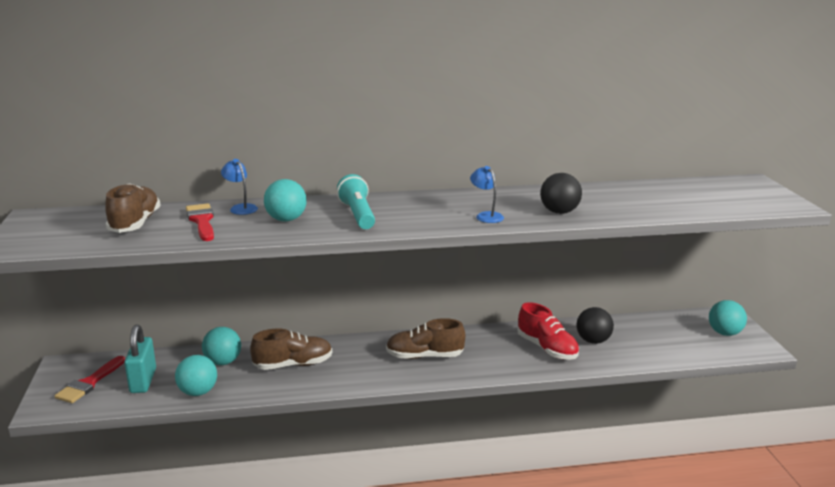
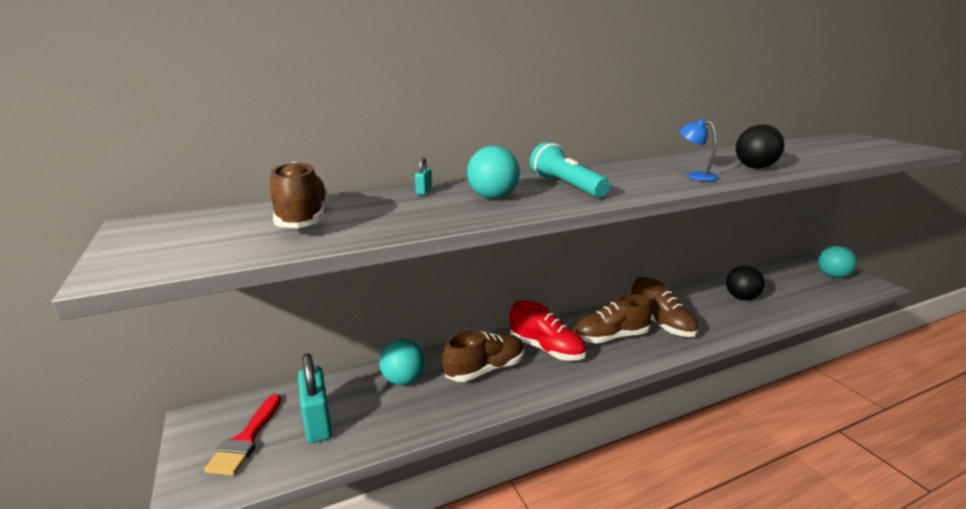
camera: 15 degrees left, 0 degrees up
turquoise ball [175,355,217,396] -> none
red brush [186,203,214,241] -> none
blue lamp [221,159,258,215] -> turquoise padlock [415,157,432,195]
red shoe [518,302,579,360] -> red shoe moved to [510,300,586,361]
none -> brown shoe [631,277,698,337]

